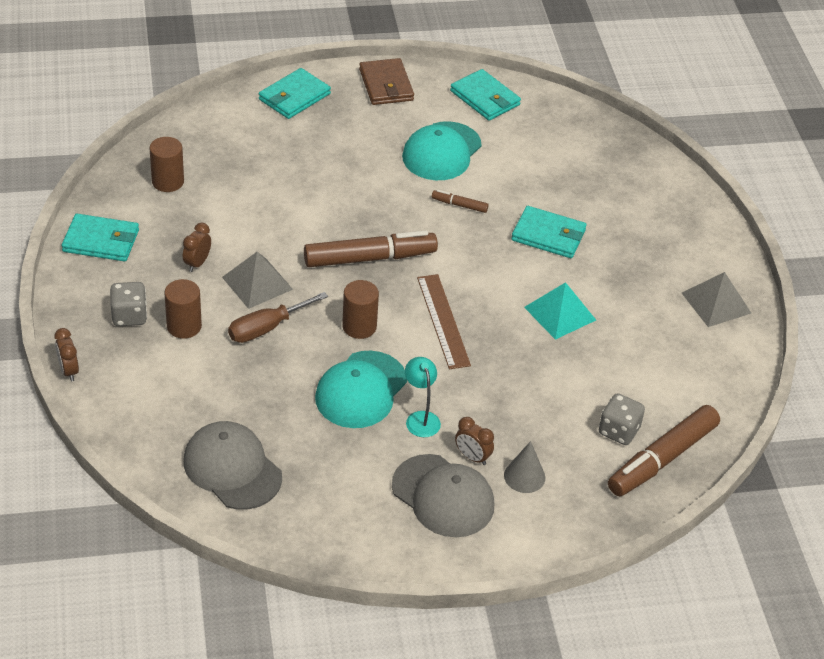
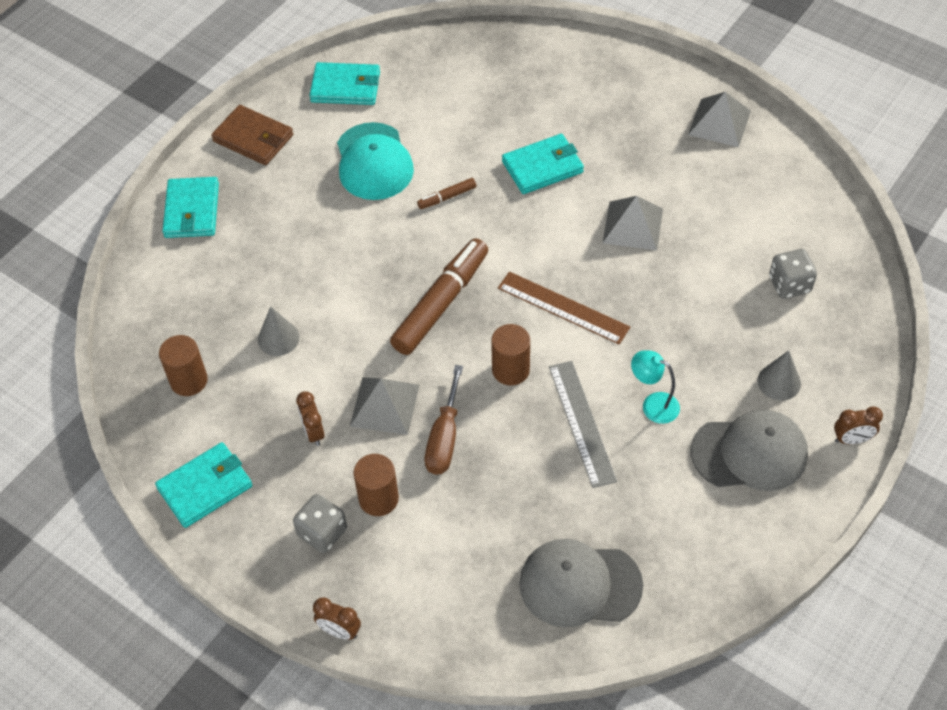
camera: 40 degrees left, 10 degrees up
turquoise cap [315,351,407,428] -> grey ruler [549,361,617,488]
brown clock [455,417,494,465] -> brown clock moved to [834,407,883,445]
turquoise pyramid [524,282,596,340] -> grey pyramid [603,196,663,250]
brown marker [608,405,720,497] -> none
none -> grey cone [258,306,299,356]

